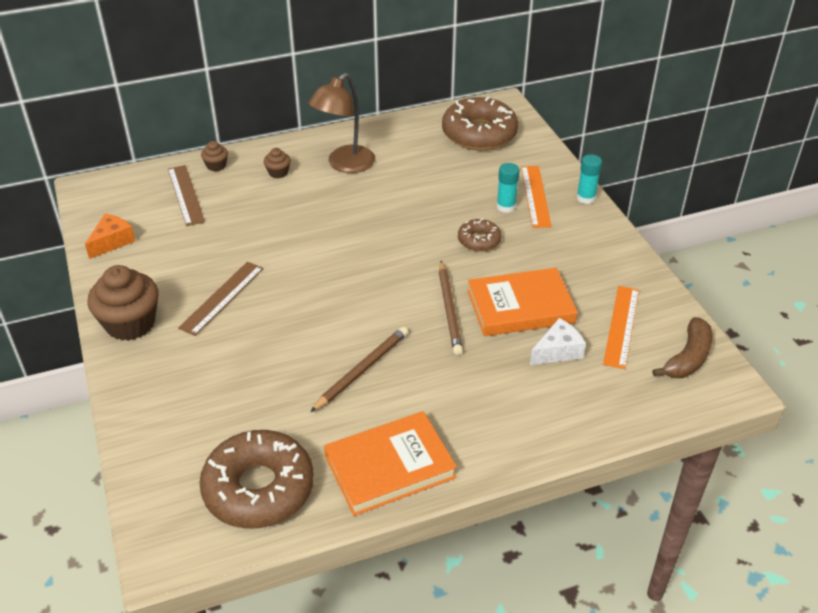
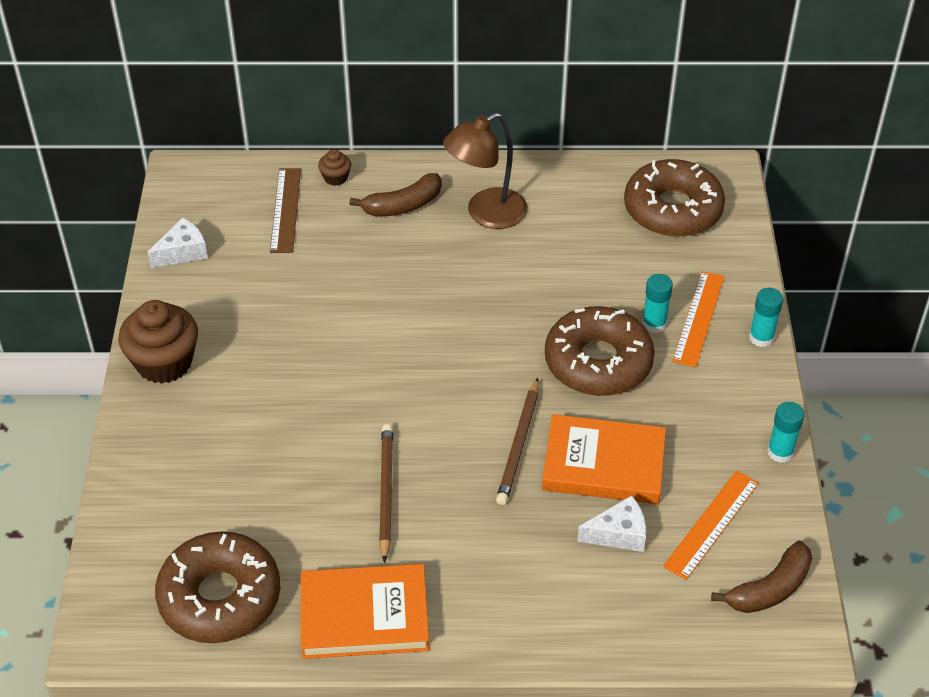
camera: 20 degrees right, 5 degrees up
orange cheese [85,214,135,259] -> white cheese [147,218,208,268]
brown ruler [178,262,264,336] -> none
brown cupcake [264,148,291,179] -> brown banana [349,173,442,217]
brown pencil [310,327,408,412] -> brown pencil turned 60 degrees counterclockwise [379,424,393,563]
brown donut [458,218,502,252] -> brown donut [545,306,655,396], size x1.99
none -> turquoise glue stick [767,402,804,463]

